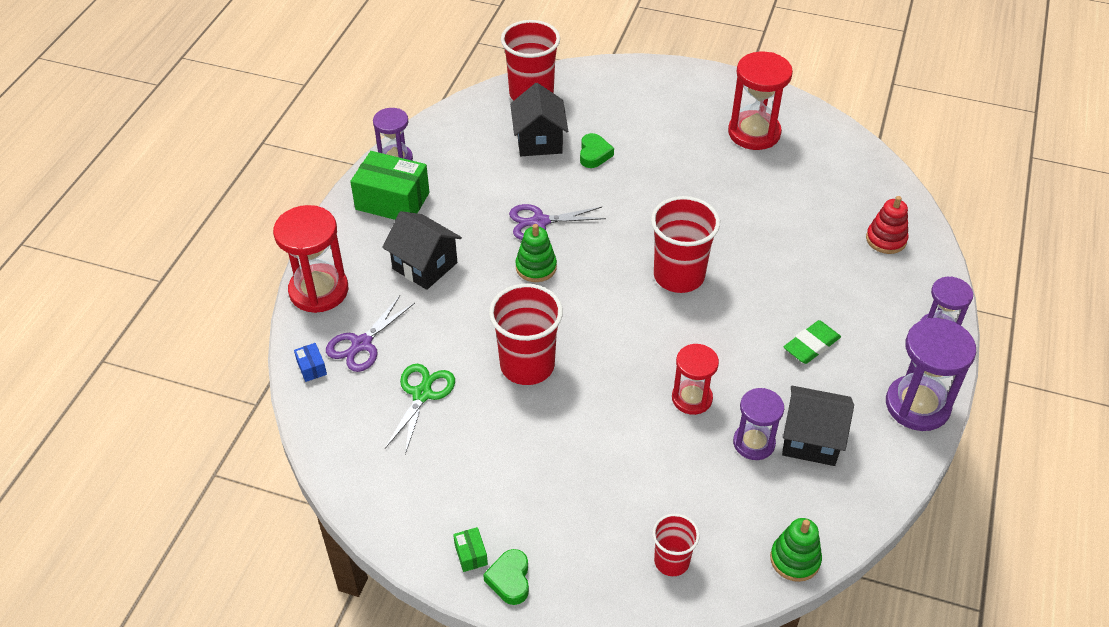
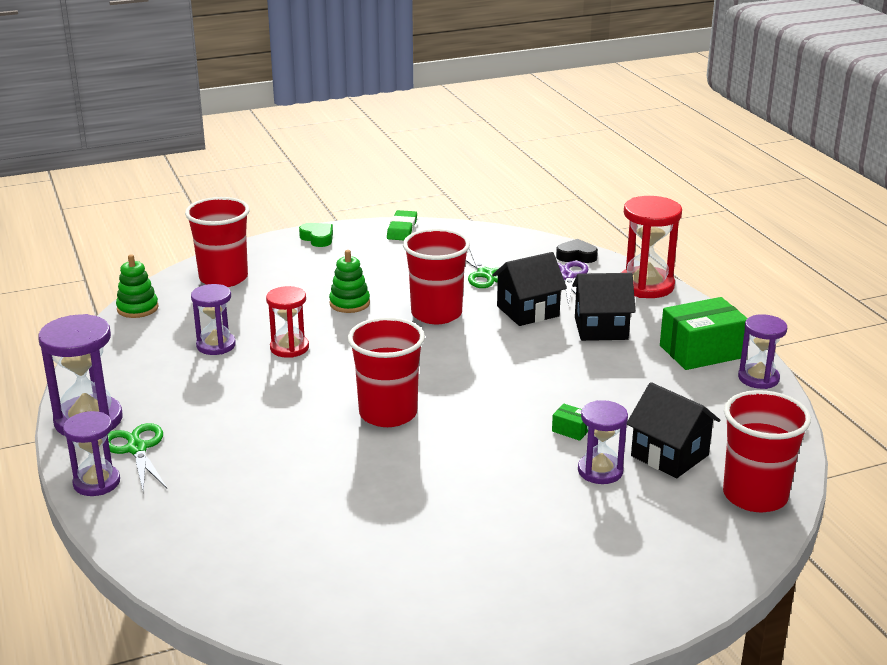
camera: 140 degrees right, 20 degrees down
blue box [294,343,327,382] -> black heart [556,239,598,263]
green box [453,527,488,572] -> green box moved to [552,404,588,441]
purple scissors [509,204,606,240] -> none
green stacking toy [516,224,557,282] -> green stacking toy moved to [329,250,370,313]
green heart [580,133,614,168] -> purple hourglass [578,400,628,484]
red cup [652,514,700,576] -> red cup [185,197,250,287], size x1.75
red hourglass [728,52,793,150] -> none
black house [782,386,854,466] -> black house moved to [492,252,567,326]
green eraser [784,320,841,364] -> green eraser moved to [387,210,417,240]
red stacking toy [866,196,909,254] -> none
none -> green scissors [108,423,167,492]

